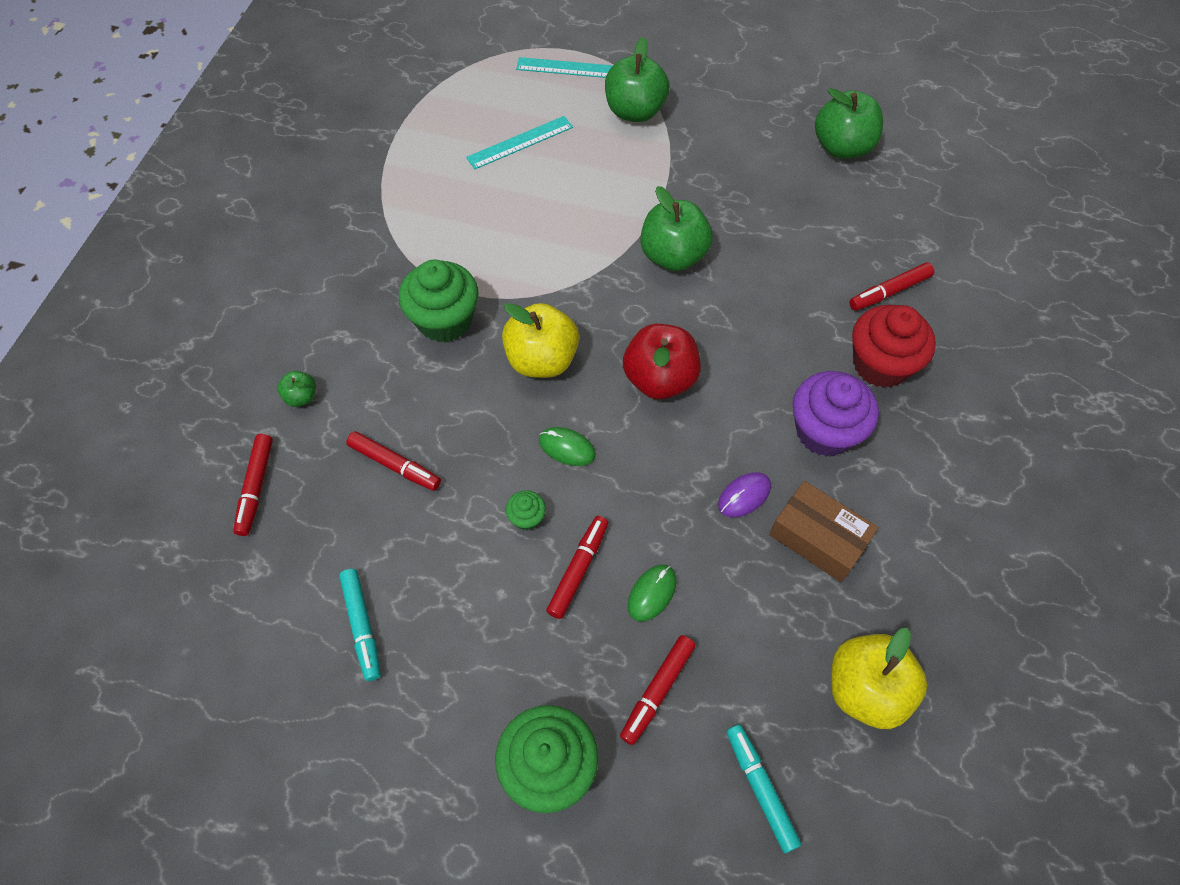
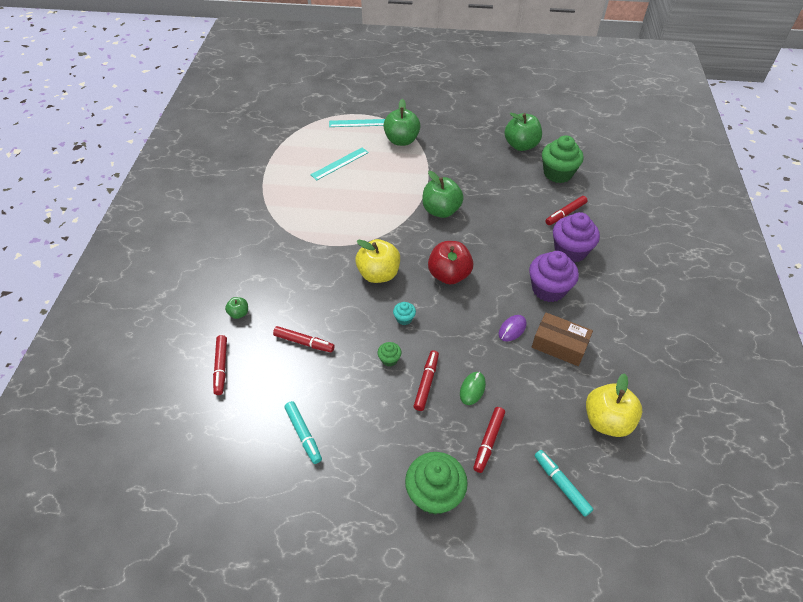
camera: 10 degrees left, 10 degrees down
green cupcake [399,259,479,342] -> green cupcake moved to [542,135,584,183]
green mouse [539,427,596,466] -> turquoise cupcake [393,302,416,325]
red cupcake [852,305,936,388] -> purple cupcake [553,212,600,263]

